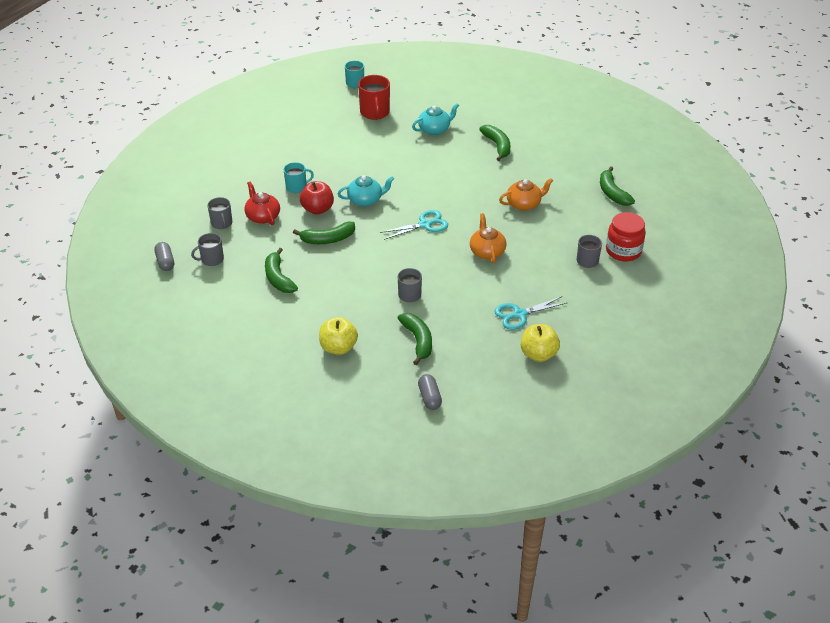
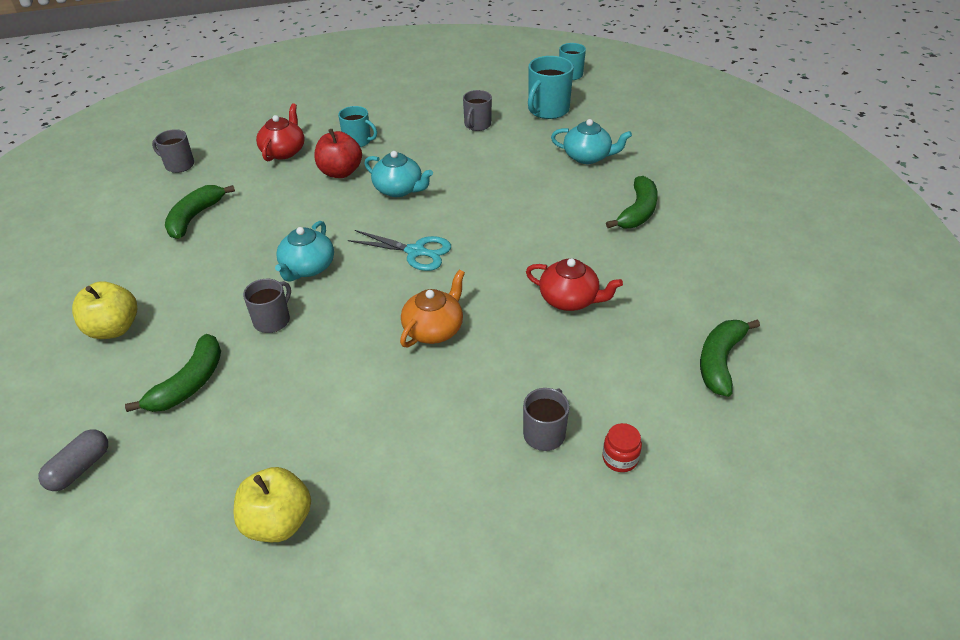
camera: 45 degrees right, 0 degrees up
grey capsule [155,242,174,271] -> none
grey mug [207,197,232,229] -> grey mug moved to [463,90,492,131]
green banana [293,222,355,244] -> none
red mug [358,75,390,120] -> turquoise mug [528,56,574,119]
turquoise scissors [495,296,566,330] -> none
orange teapot [499,178,553,210] -> red teapot [526,258,623,311]
red jar [606,212,646,261] -> red jar [602,423,642,472], size x0.51
none -> turquoise teapot [275,221,334,282]

